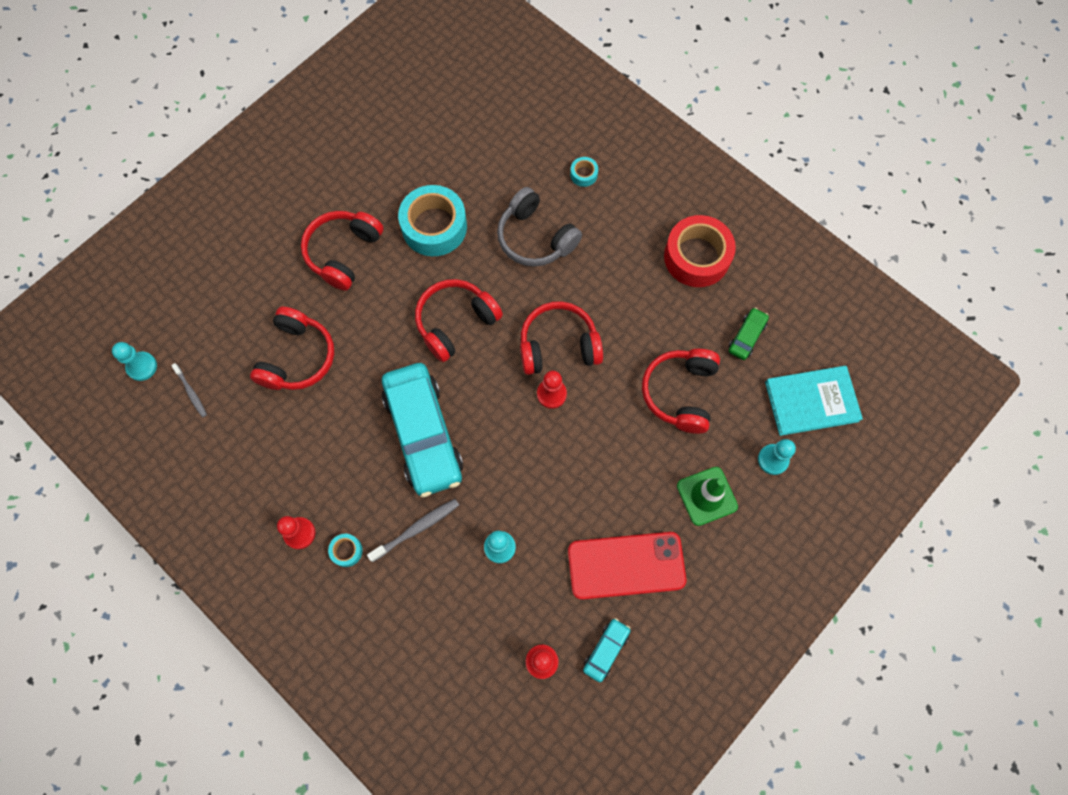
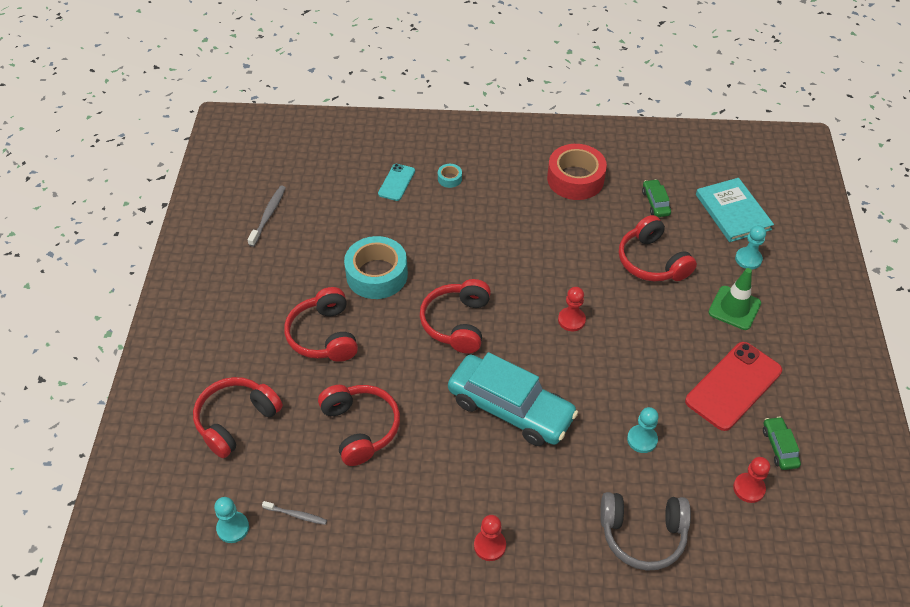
camera: 40 degrees left, 20 degrees down
turquoise tape [328,534,363,567] -> none
grey toothbrush [367,499,459,562] -> grey toothbrush moved to [247,186,286,247]
grey headphones [497,187,582,267] -> grey headphones moved to [600,492,691,571]
red headphones [520,302,603,375] -> red headphones moved to [193,377,283,458]
turquoise car [583,618,631,682] -> green car [763,416,801,470]
turquoise book [765,366,863,436] -> turquoise book turned 60 degrees counterclockwise [696,178,774,242]
none -> turquoise phone [378,164,415,201]

